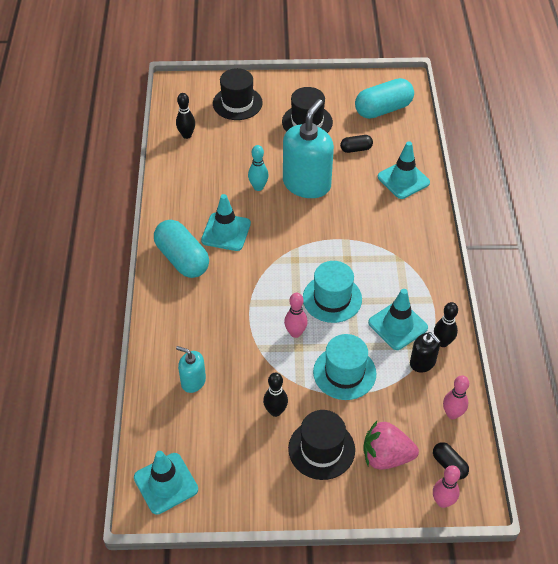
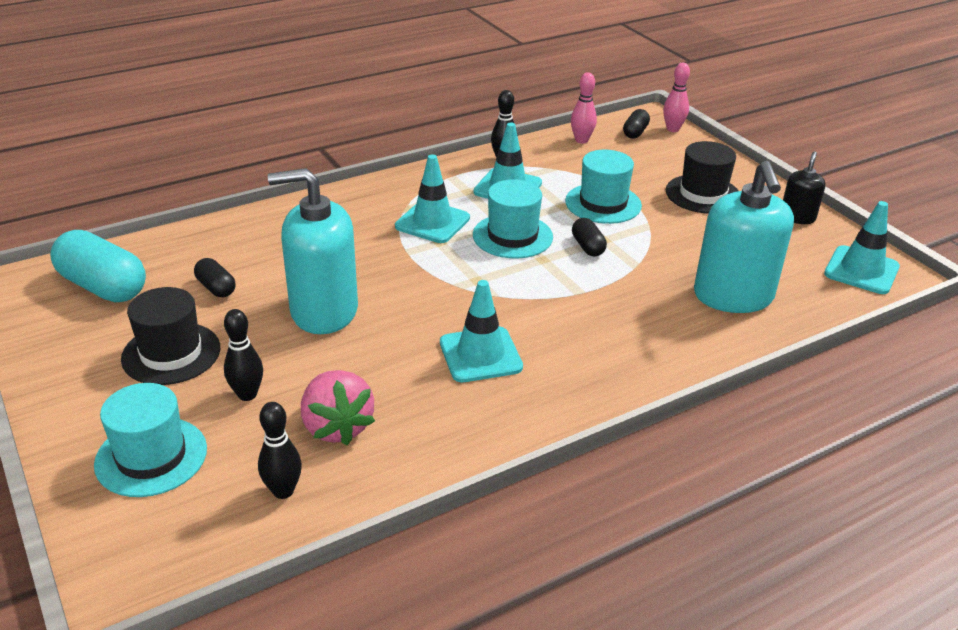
camera: 120 degrees left, 15 degrees down
turquoise capsule [154,220,209,278] -> none
turquoise soap dispenser [176,346,206,393] -> turquoise soap dispenser [694,161,794,313], size x2.01
black hat [213,68,263,120] -> turquoise hat [94,383,207,497]
turquoise bowling pin [248,145,268,191] -> none
black bowling pin [263,373,288,417] -> black bowling pin moved to [224,309,263,401]
pink bowling pin [284,293,308,338] -> black capsule [572,218,607,256]
pink strawberry [363,421,419,470] -> pink strawberry moved to [301,370,375,445]
turquoise traffic cone [378,141,430,199] -> turquoise traffic cone moved to [395,154,470,243]
black soap dispenser [410,332,441,373] -> black soap dispenser moved to [783,151,825,224]

